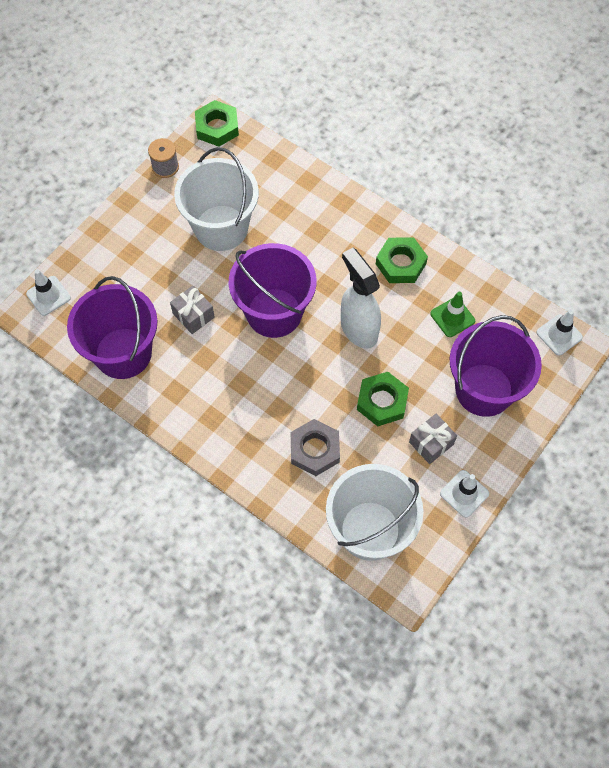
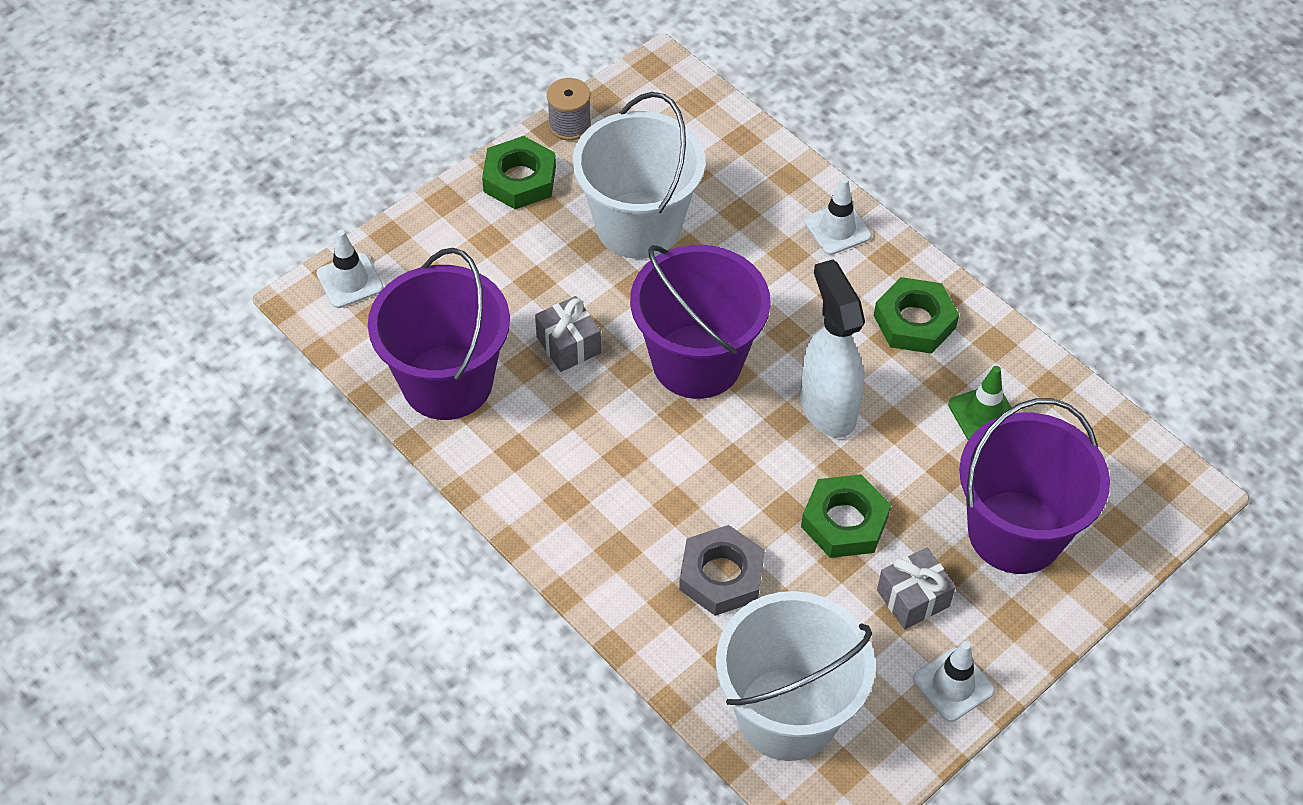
camera: 10 degrees right, 10 degrees down
green nut [195,100,239,147] -> green nut moved to [482,136,556,209]
white traffic cone [536,310,583,356] -> white traffic cone moved to [804,177,872,255]

